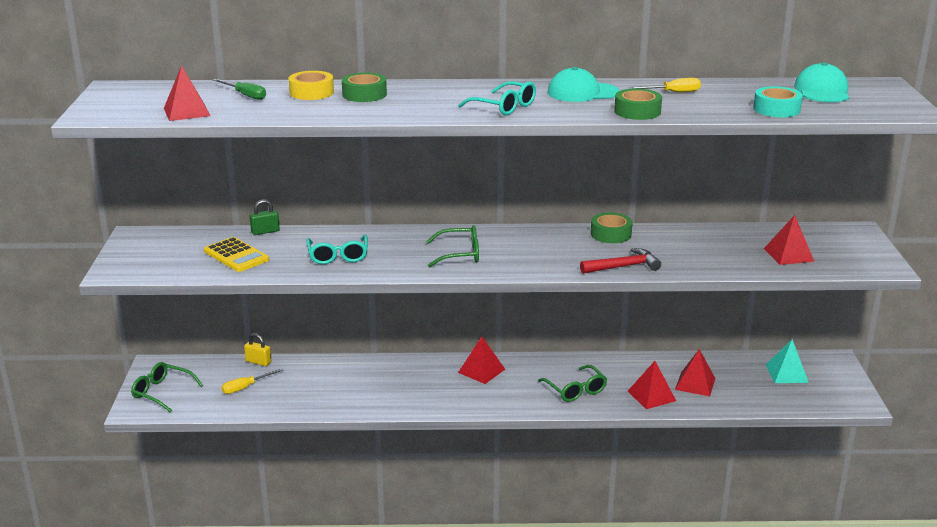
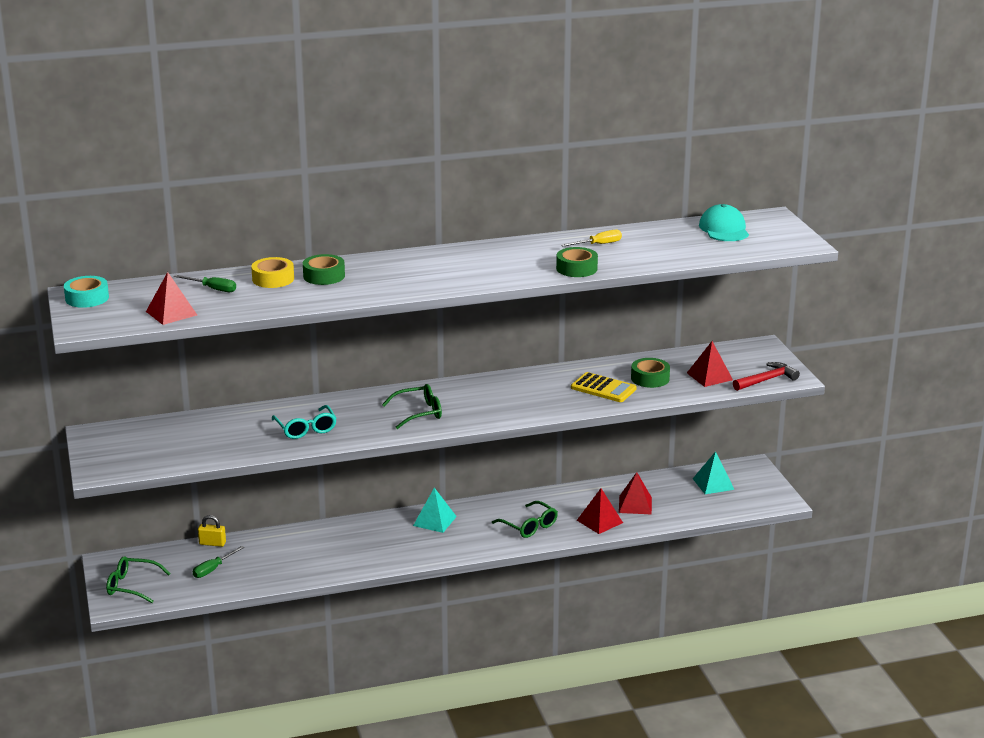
camera: 15 degrees left, 0 degrees up
yellow calculator [204,237,269,272] -> yellow calculator moved to [571,372,637,402]
yellow screwdriver [221,368,283,394] -> green screwdriver [193,546,245,578]
green padlock [250,199,280,235] -> none
turquoise glasses [458,81,536,116] -> none
red pyramid [458,337,505,384] -> turquoise pyramid [413,488,457,533]
turquoise cap [548,67,620,102] -> none
red hammer [580,248,661,274] -> red hammer moved to [733,362,800,391]
green tape [591,212,633,243] -> green tape moved to [631,358,670,388]
turquoise tape [753,86,803,117] -> turquoise tape moved to [64,276,109,308]

